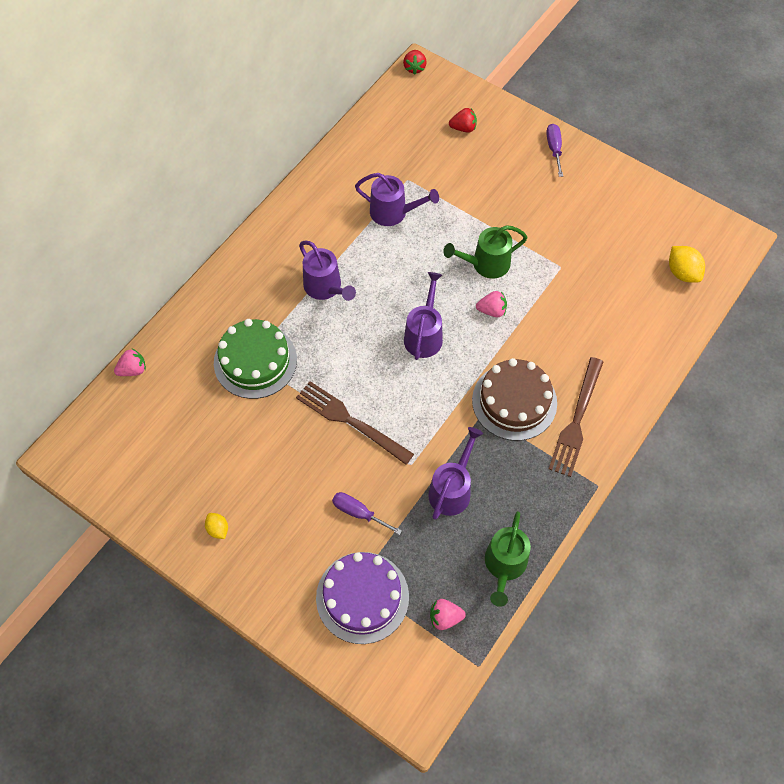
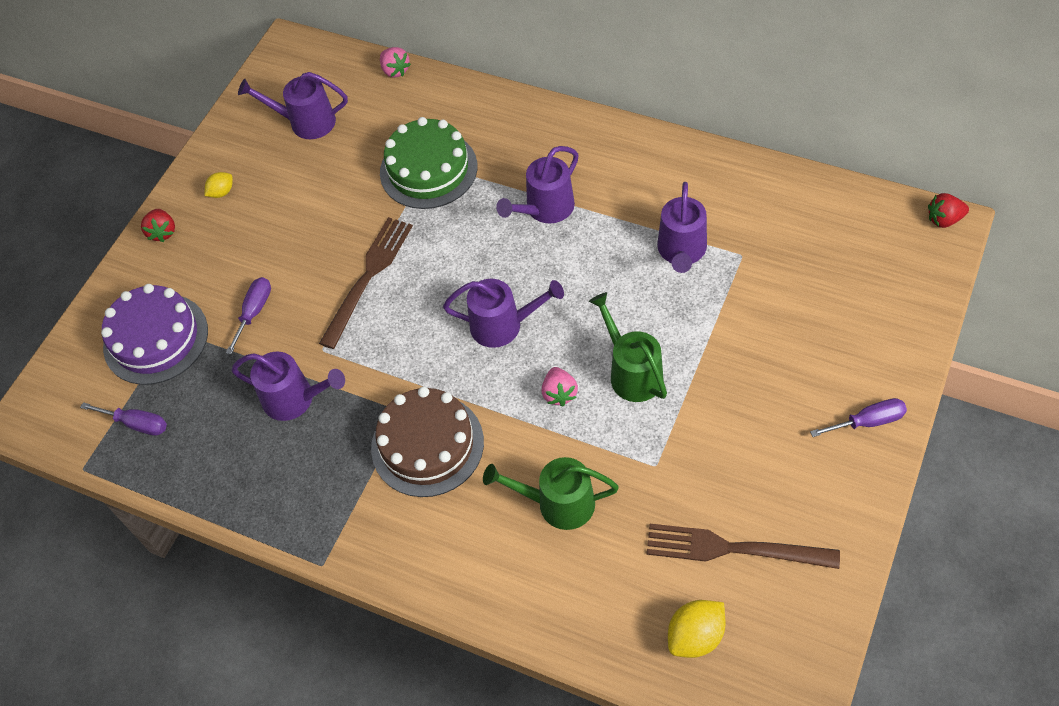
camera: 85 degrees right, 5 degrees down
pink strawberry [430,599,466,630] -> purple screwdriver [80,402,167,436]
red strawberry [449,108,477,133] -> red strawberry moved to [141,209,175,242]
green watering can [485,511,531,607] -> green watering can moved to [483,457,619,530]
brown fork [549,357,603,477] -> brown fork moved to [647,524,840,569]
none -> purple watering can [238,72,348,139]

